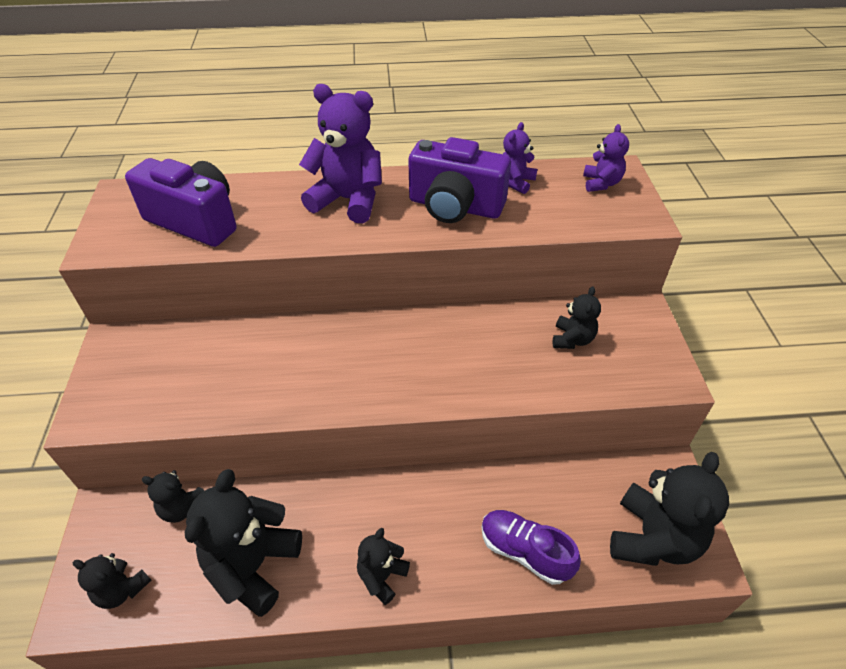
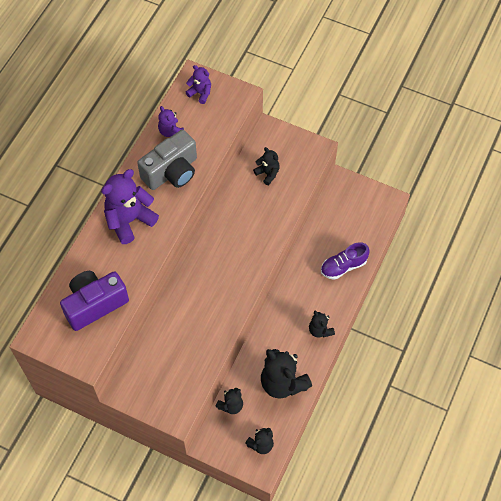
camera: 60 degrees left, 15 degrees up
purple camera [408,137,511,223] -> grey camera [137,130,197,190]
black teddy bear [610,452,729,566] -> none

